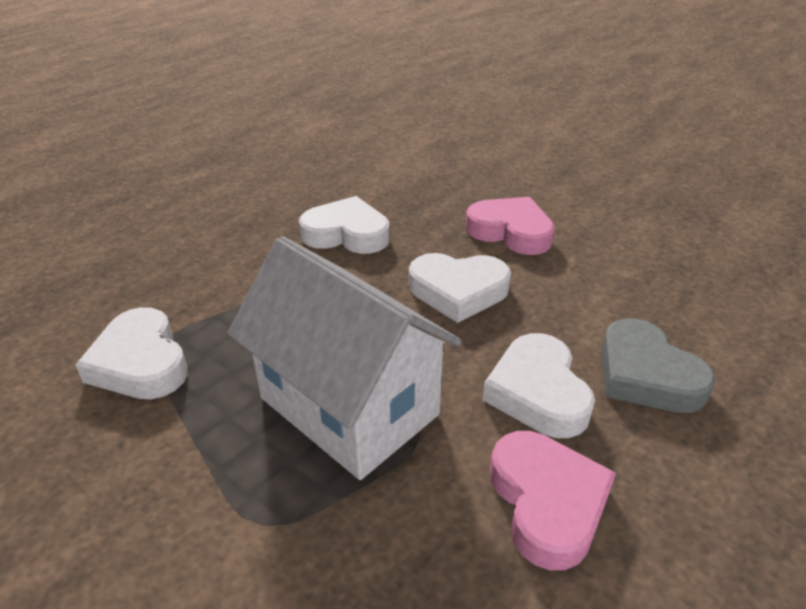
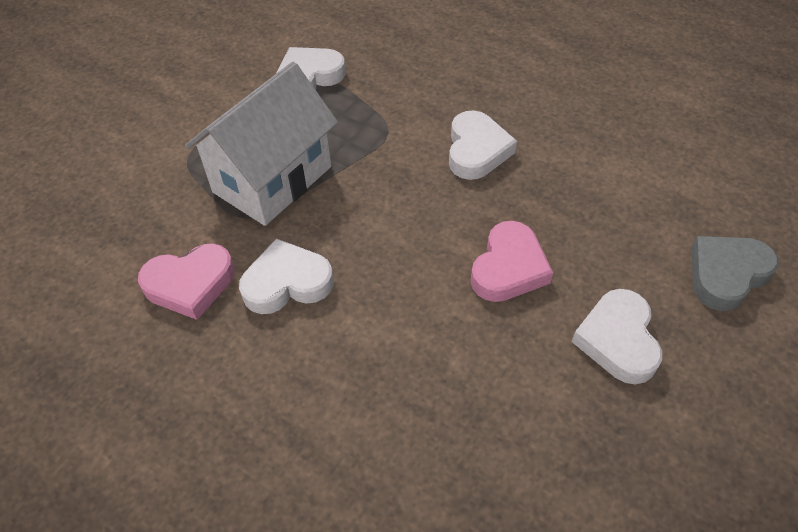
camera: 85 degrees right, 15 degrees up
white heart [409,253,511,323] -> white heart moved to [572,289,662,384]
grey heart [601,318,716,413] -> grey heart moved to [692,236,779,311]

